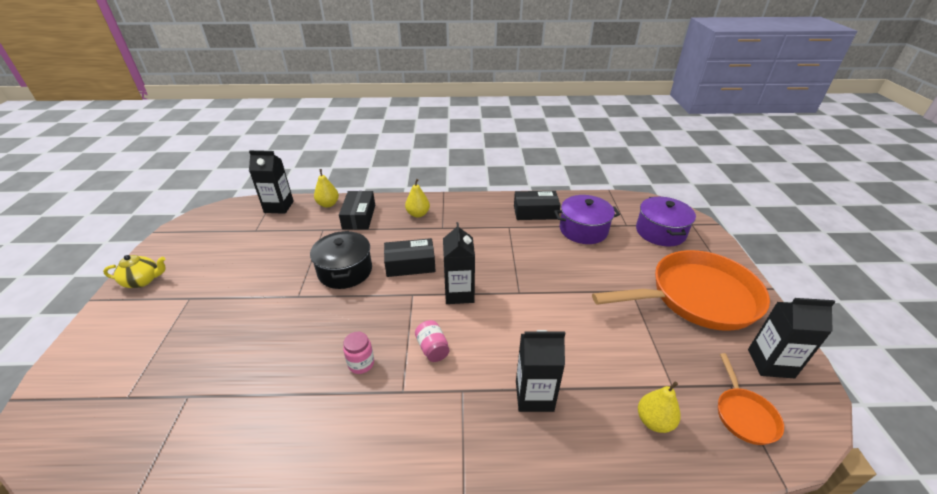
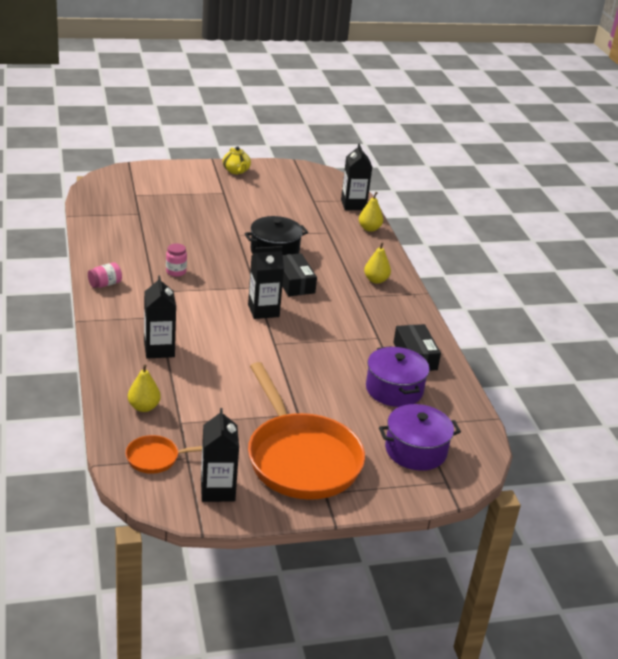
camera: 75 degrees right, 5 degrees down
black box [339,191,375,230] -> none
pink jar [415,320,449,362] -> pink jar moved to [88,262,122,288]

